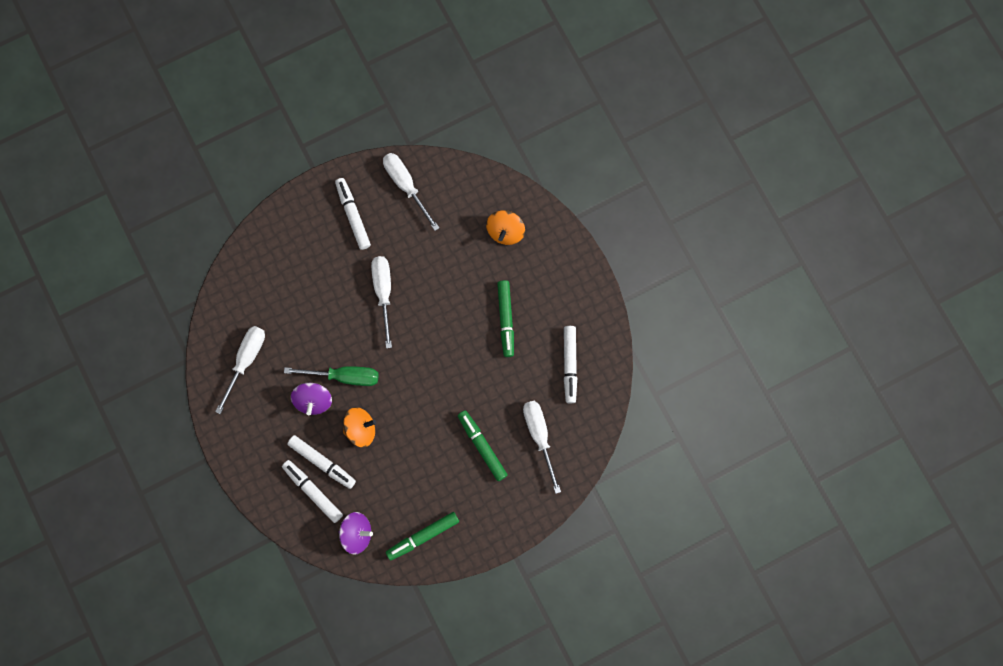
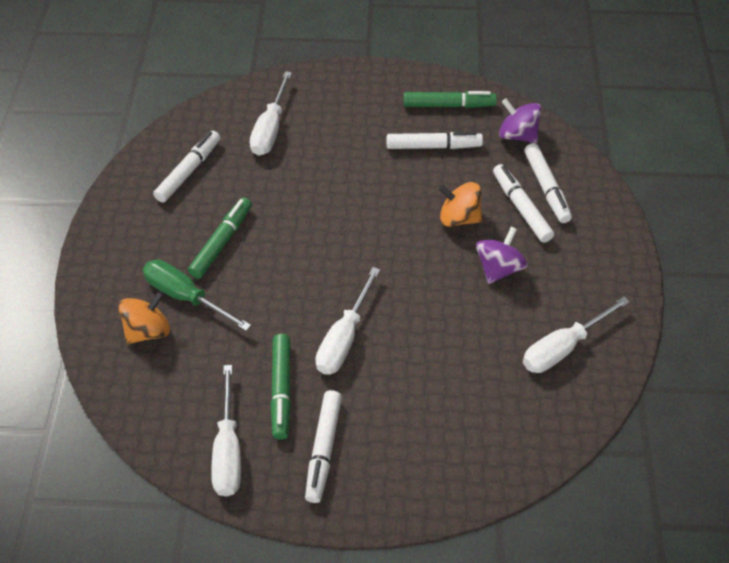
camera: 150 degrees left, 25 degrees down
green screwdriver [284,366,379,386] -> green screwdriver moved to [143,260,251,331]
green marker [458,410,508,481] -> green marker moved to [270,334,291,440]
none -> white marker [387,132,483,149]

